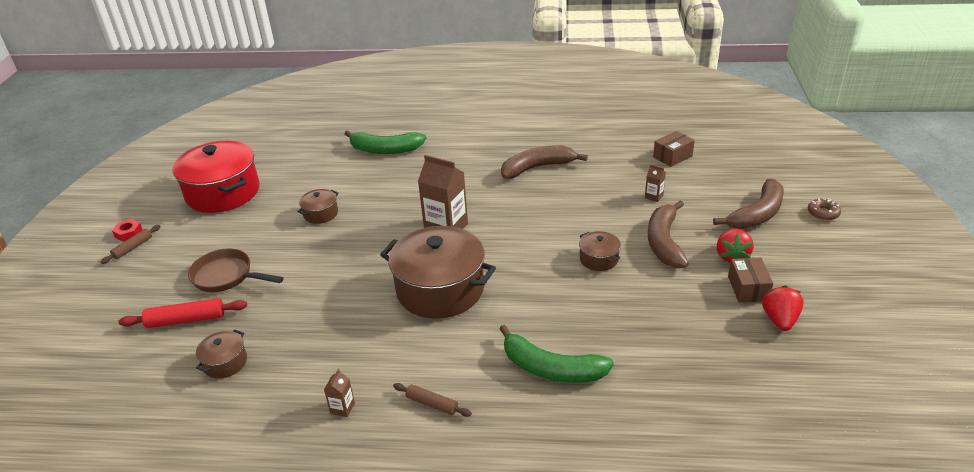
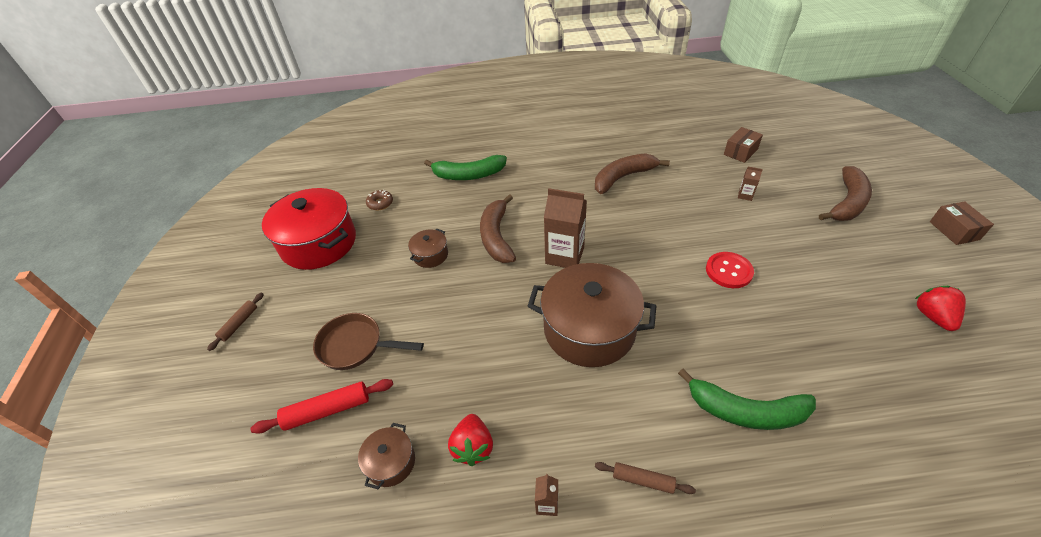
camera: 10 degrees left, 10 degrees up
red nut [112,219,143,242] -> none
brown pot [579,231,621,271] -> red button [706,252,754,288]
brown banana [648,201,689,268] -> brown banana moved to [480,194,516,263]
red strawberry [717,229,754,263] -> red strawberry moved to [448,414,493,466]
brown box [728,257,773,303] -> brown box moved to [930,201,994,245]
brown donut [808,198,841,221] -> brown donut moved to [366,190,393,210]

